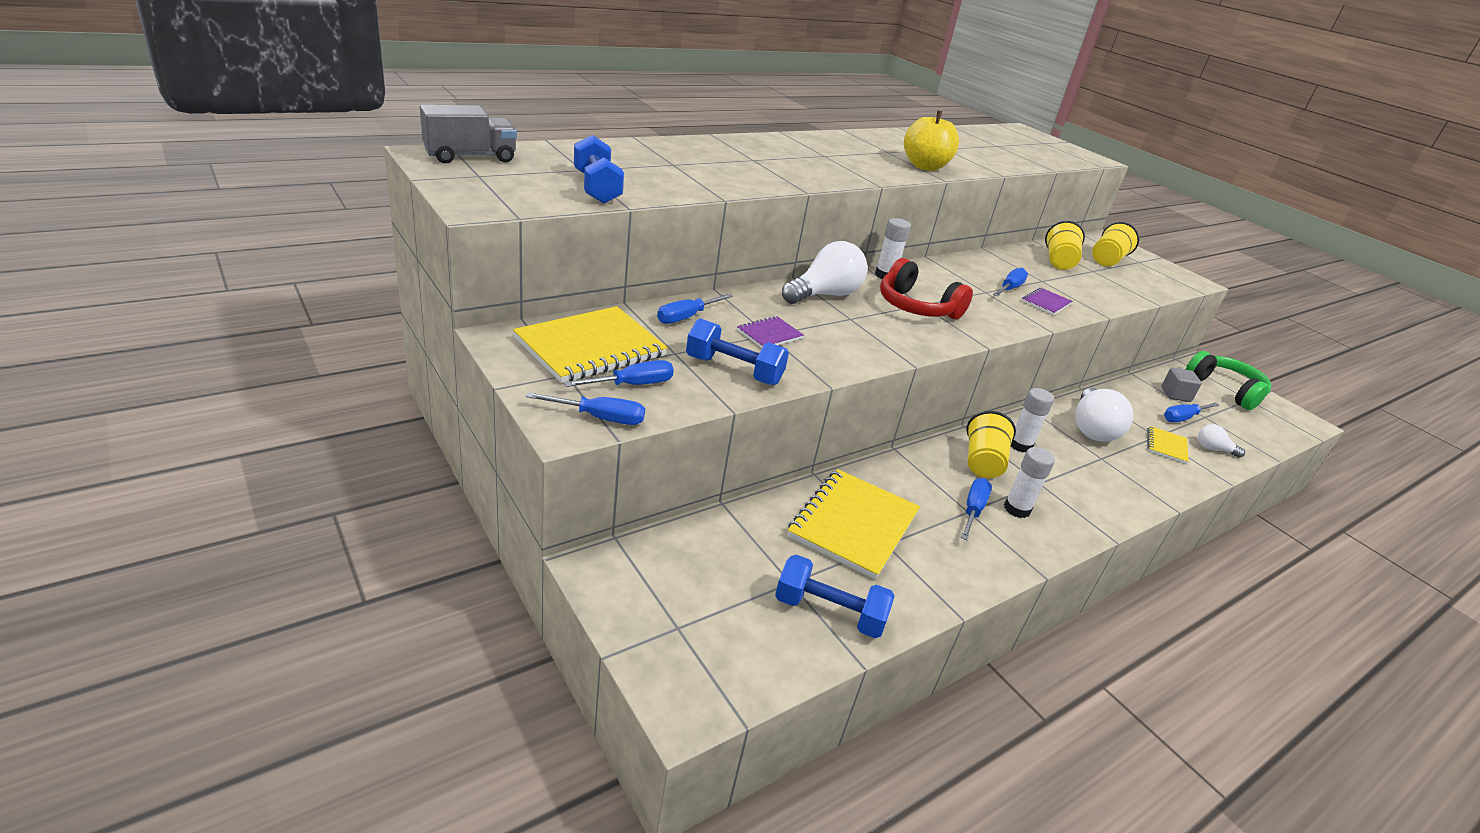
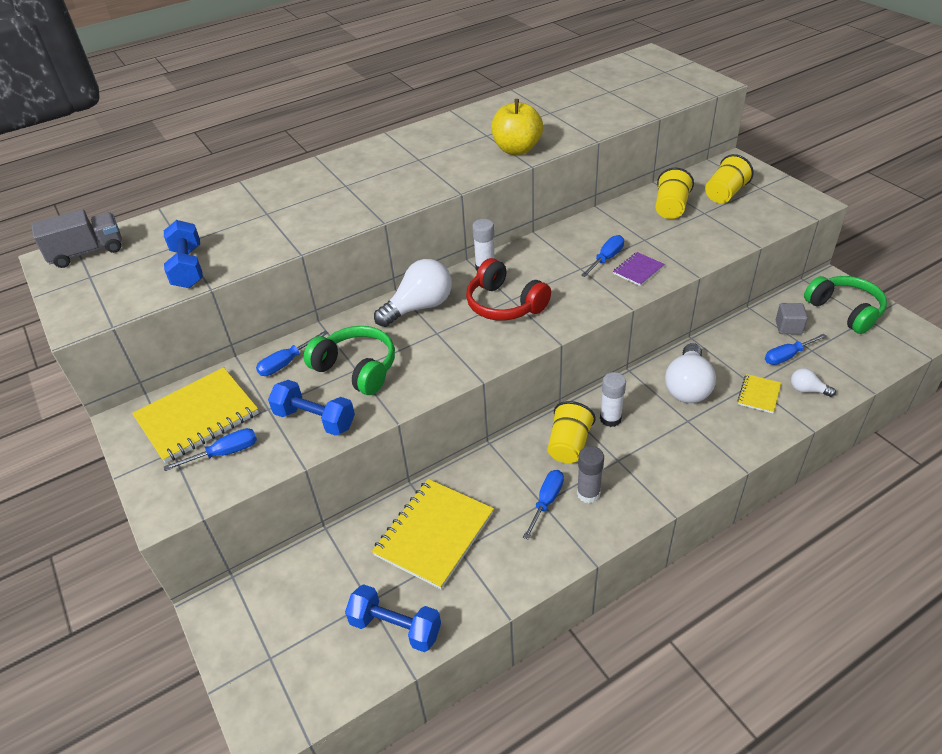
camera: 10 degrees right, 10 degrees up
blue screwdriver [526,392,645,425] -> none
purple notebook [737,316,804,348] -> green headphones [304,326,395,395]
white glue stick [1004,447,1055,518] -> grey glue stick [577,446,604,503]

